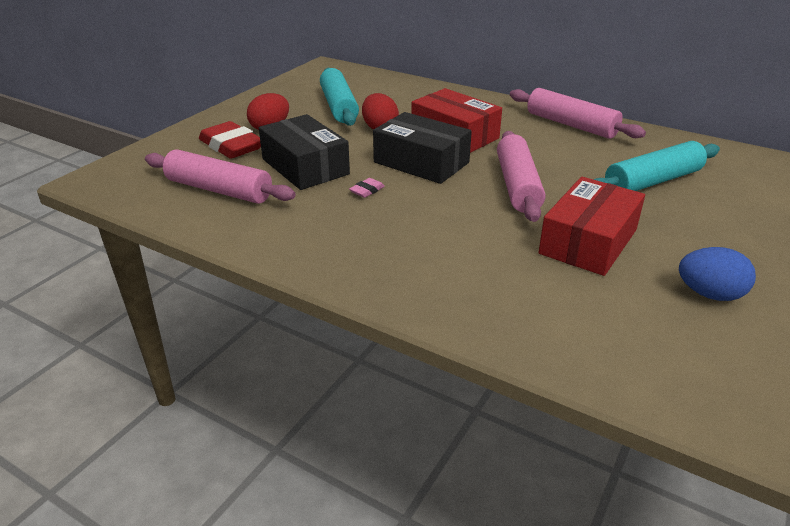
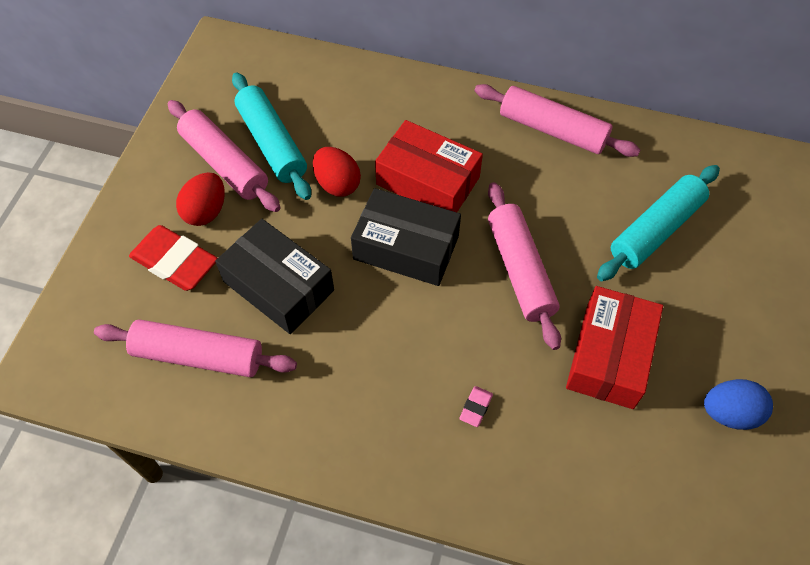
camera: 15 degrees left, 25 degrees up
pink eraser [349,178,385,198] -> pink eraser moved to [459,386,493,427]
none -> pink rolling pin [168,100,281,212]

